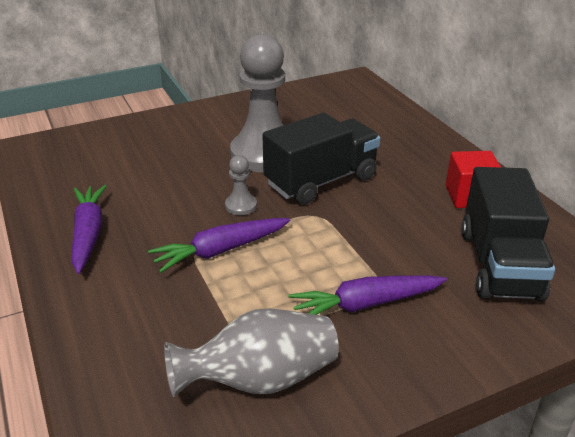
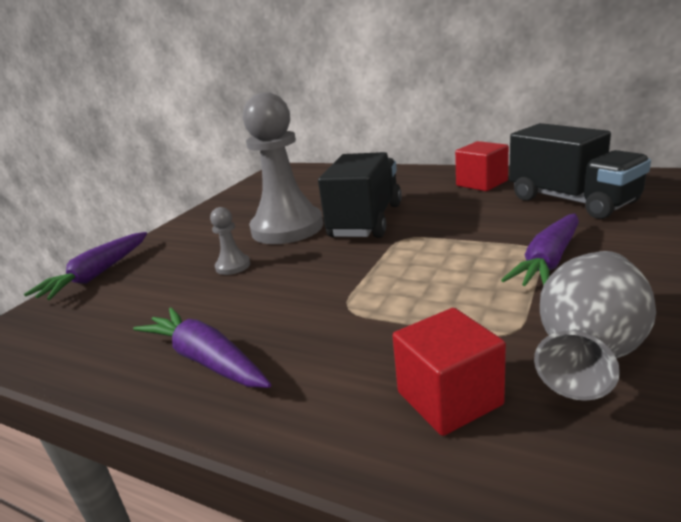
camera: 35 degrees left, 10 degrees down
purple carrot [148,218,290,273] -> purple carrot moved to [24,232,147,300]
grey pawn [225,155,257,215] -> grey pawn moved to [210,207,250,275]
none -> red cube [393,308,506,436]

